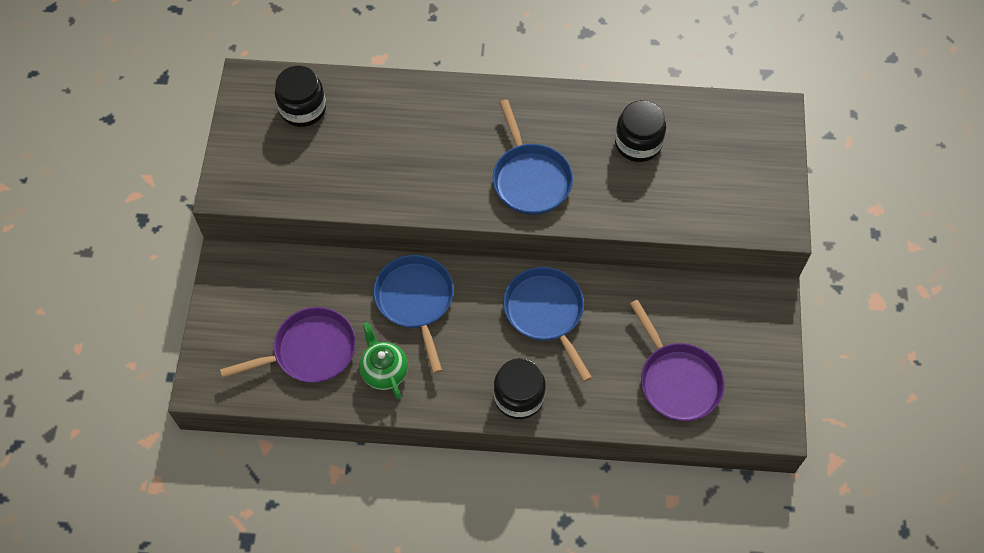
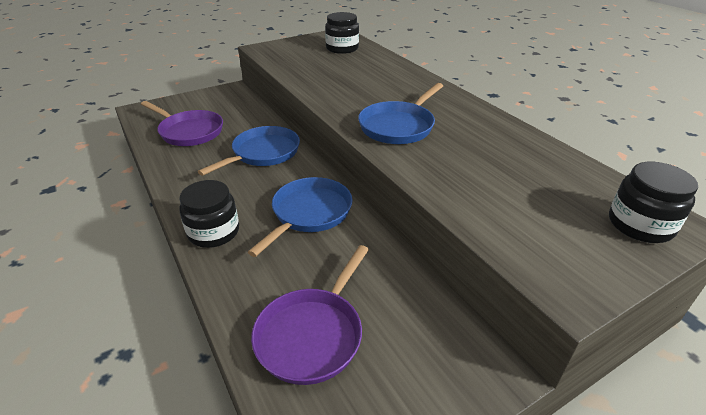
camera: 55 degrees right, 25 degrees down
green teapot [359,322,408,399] -> none
black jar [615,100,666,162] -> black jar moved to [609,162,698,243]

